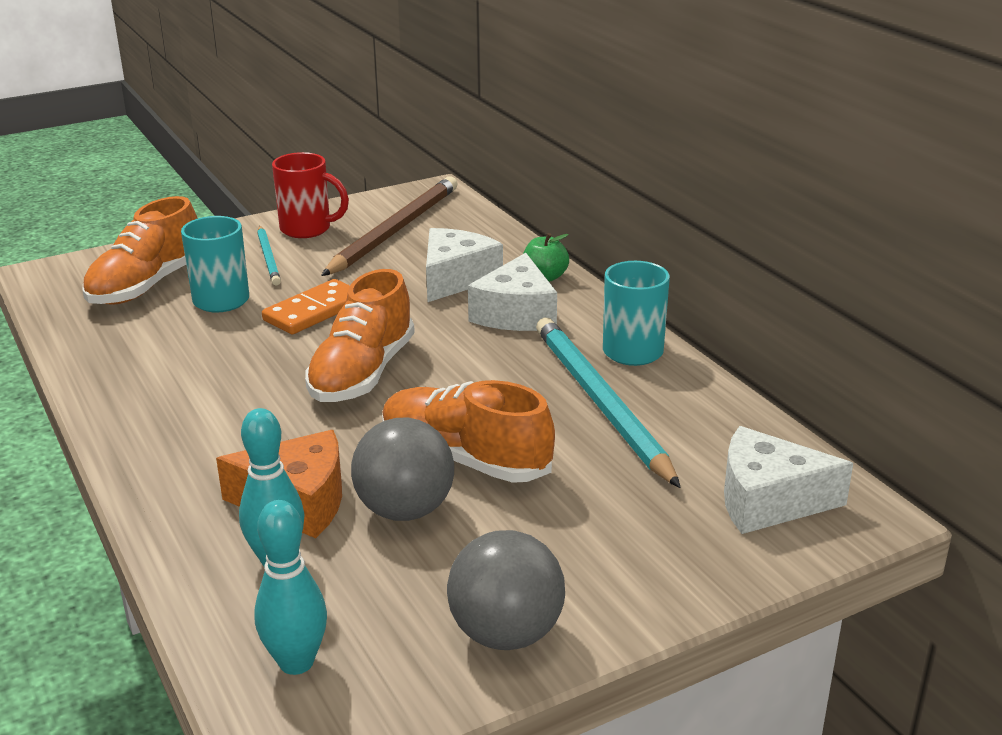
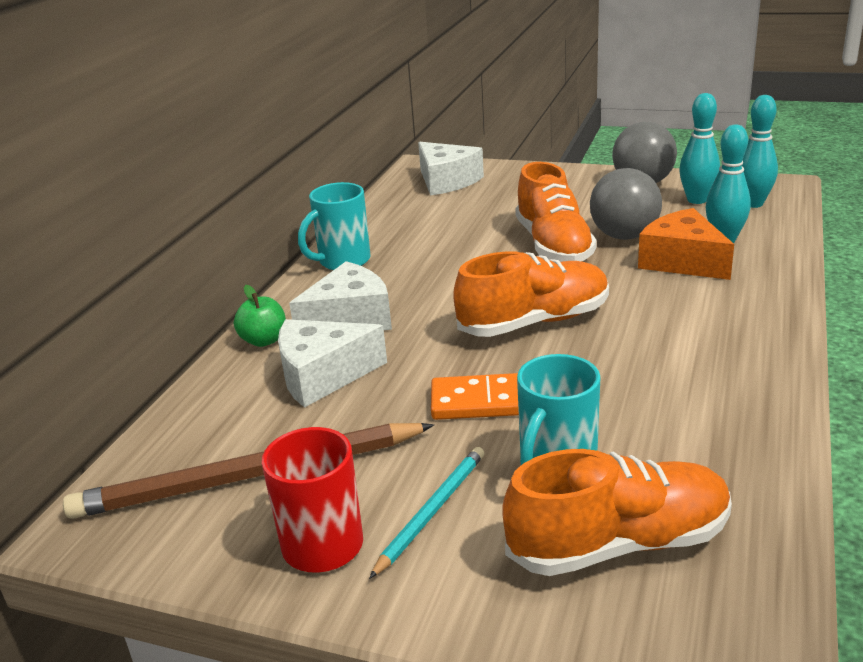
camera: 130 degrees left, 0 degrees up
turquoise pencil [536,318,681,488] -> none
none -> turquoise bowling pin [679,93,720,204]

